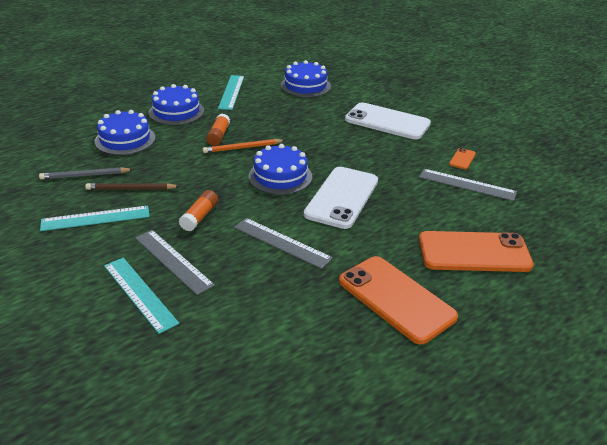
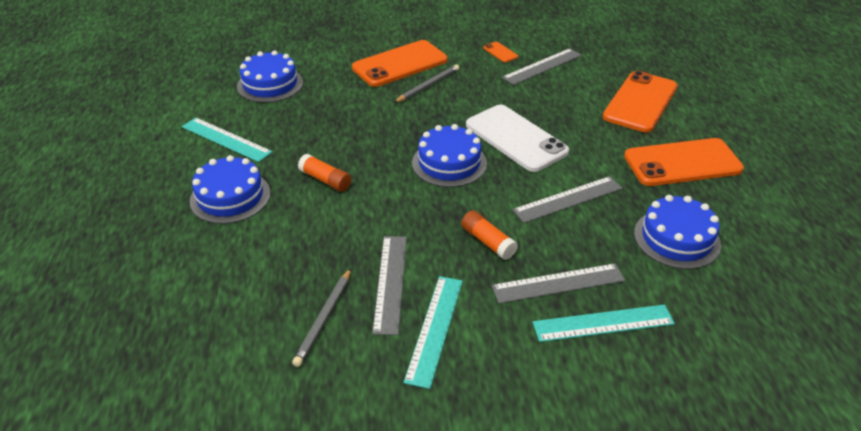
camera: 60 degrees left, 5 degrees up
brown pencil [85,183,180,190] -> grey ruler [372,236,407,335]
blue cake [95,110,155,155] -> blue cake moved to [634,195,721,269]
orange pencil [203,139,285,153] -> none
white phone [345,102,431,140] -> orange phone [352,40,447,87]
none -> grey pencil [394,65,459,103]

